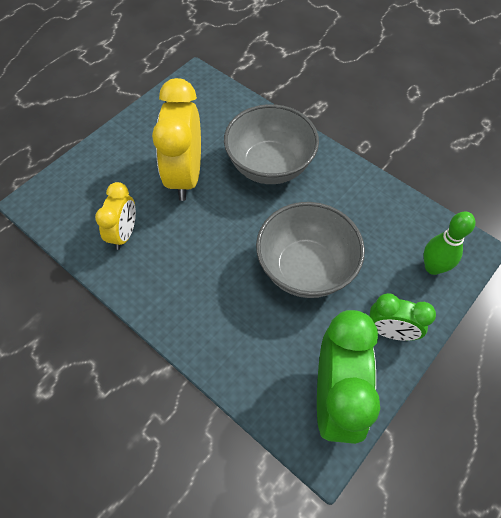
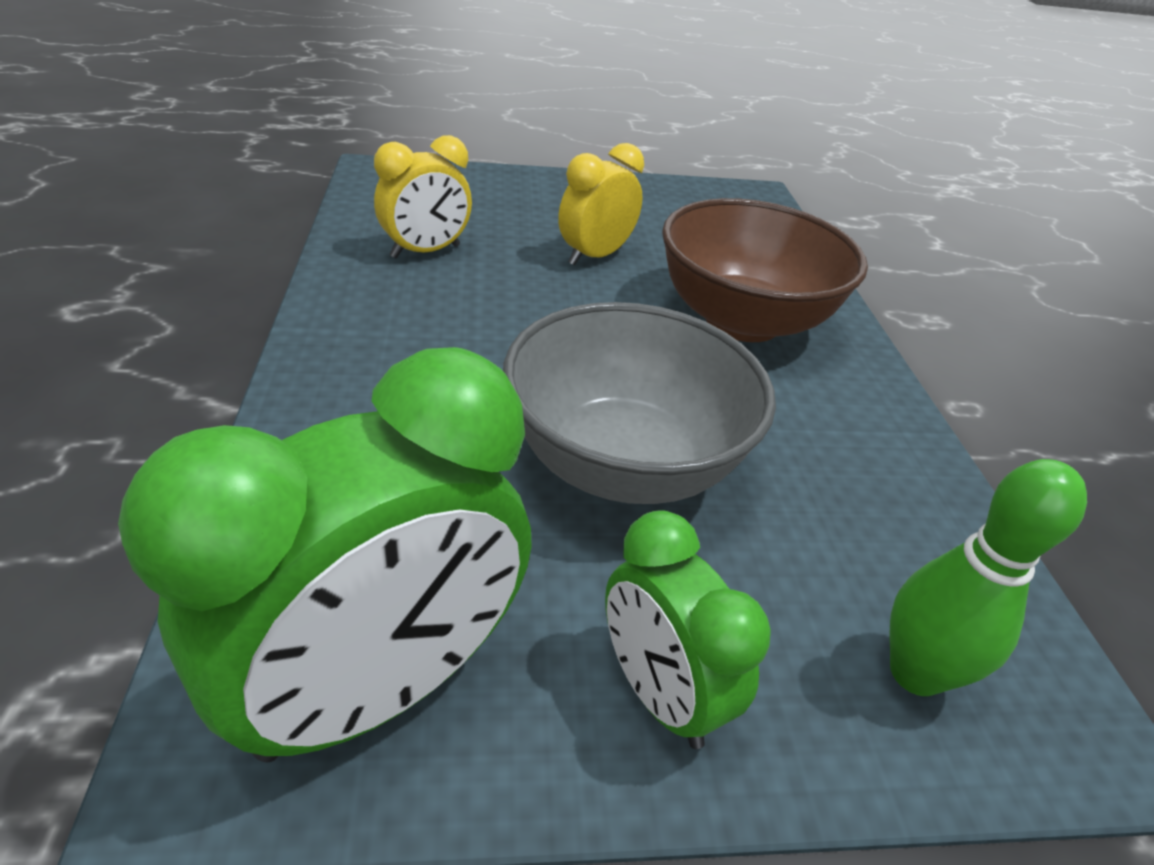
camera: 40 degrees right, 20 degrees down
yellow clock [152,78,201,201] -> yellow clock [558,143,644,266], size x0.57
grey bowl [224,104,319,184] -> brown bowl [662,198,868,342]

